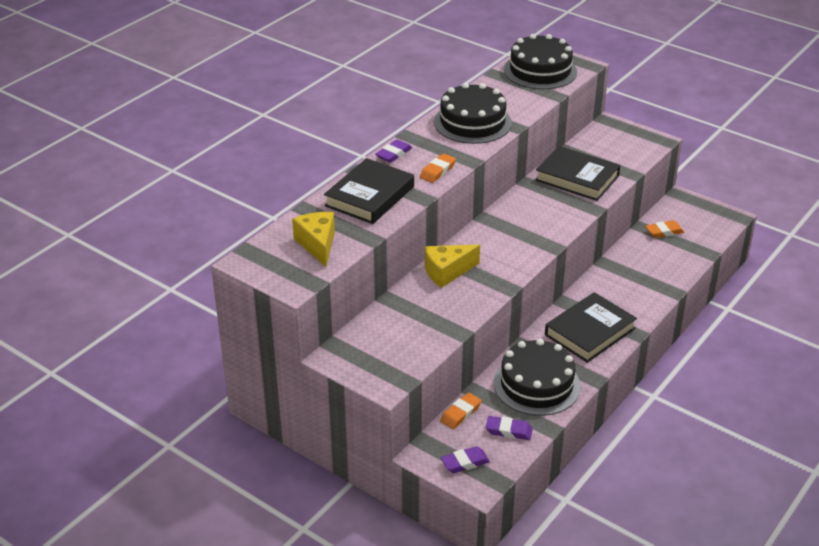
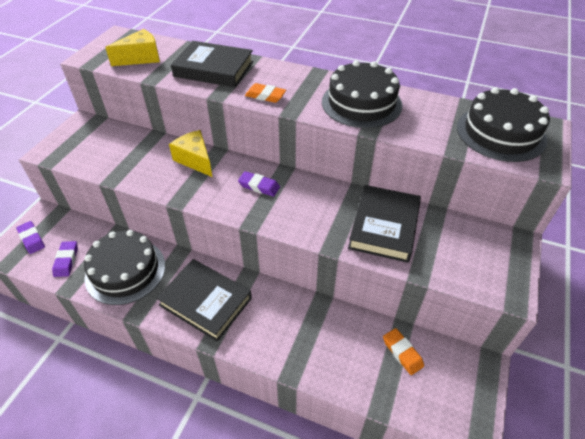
camera: 75 degrees right, 10 degrees up
purple eraser [375,139,412,163] -> purple eraser moved to [238,171,280,197]
orange eraser [440,392,482,429] -> none

